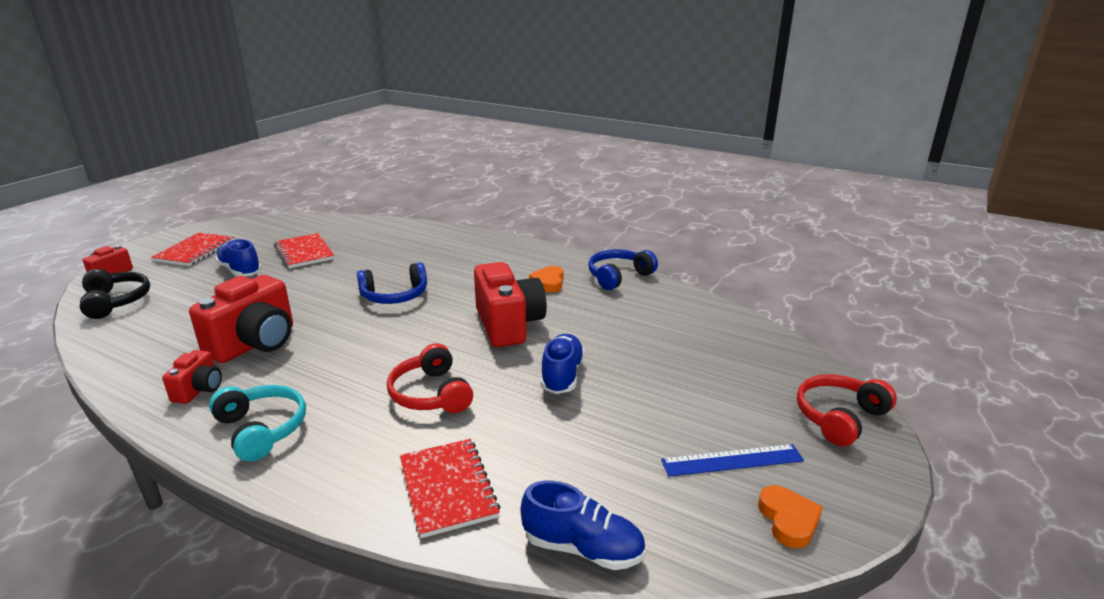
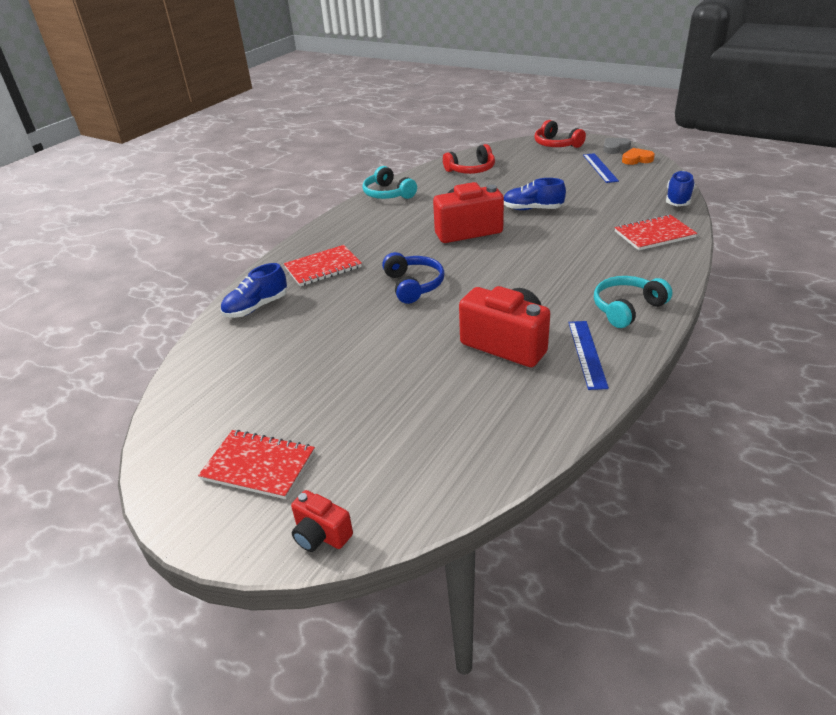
camera: 85 degrees left, 10 degrees up
black headphones [80,269,150,319] -> none
red camera [162,350,222,404] -> blue ruler [568,321,609,390]
blue shoe [215,239,262,277] -> blue shoe moved to [221,263,287,318]
red notebook [274,233,334,269] -> red notebook moved to [284,245,362,287]
red headphones [387,343,473,413] -> red headphones moved to [443,144,495,174]
orange heart [529,266,564,292] -> none
blue headphones [588,249,658,290] -> turquoise headphones [363,166,417,199]
none -> grey heart [603,138,631,154]

